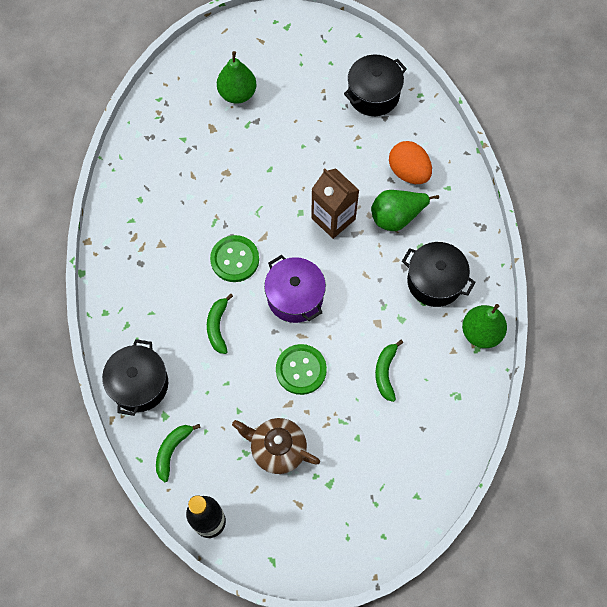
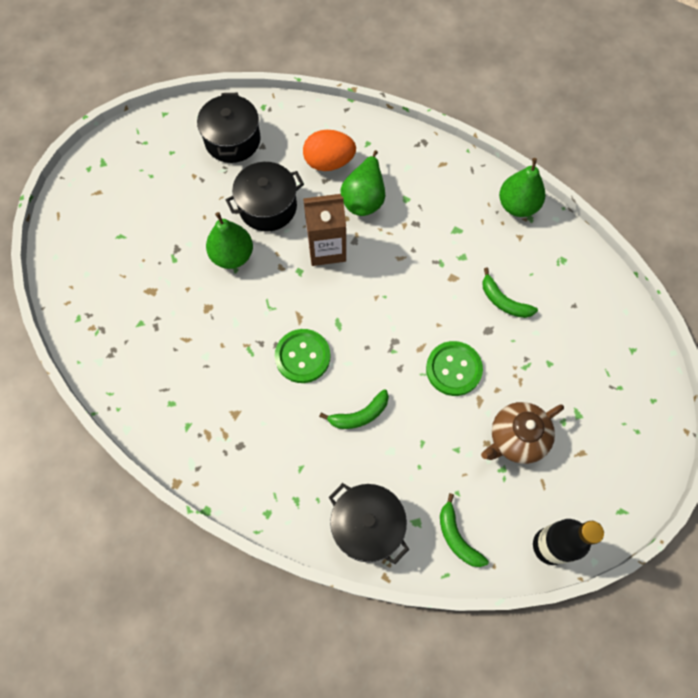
camera: 55 degrees left, 0 degrees up
green banana [207,294,233,354] -> green banana turned 60 degrees counterclockwise [319,389,389,429]
green pear [217,51,256,104] -> green pear moved to [206,212,253,269]
purple pot [264,255,326,323] -> none
black pot [402,242,476,307] -> black pot moved to [226,162,304,232]

